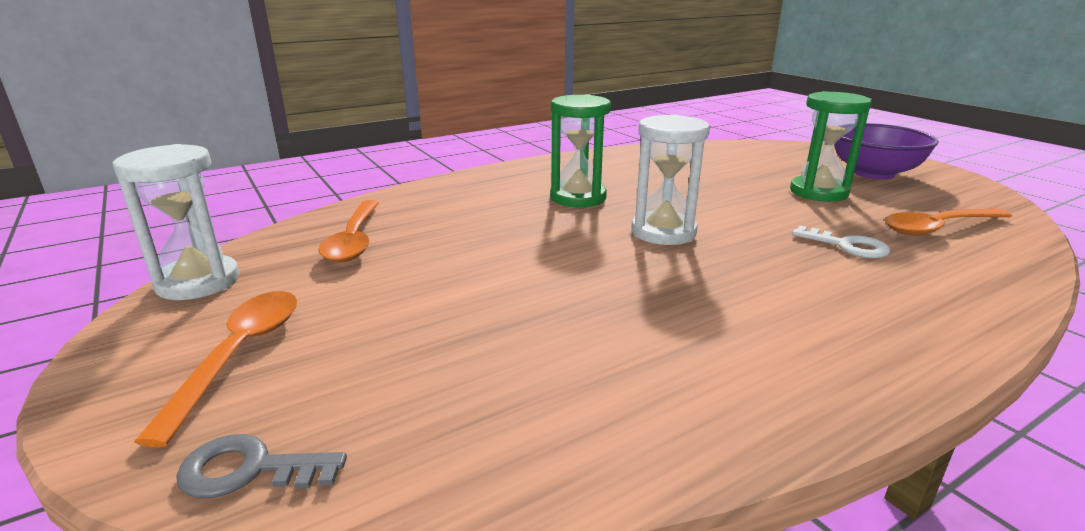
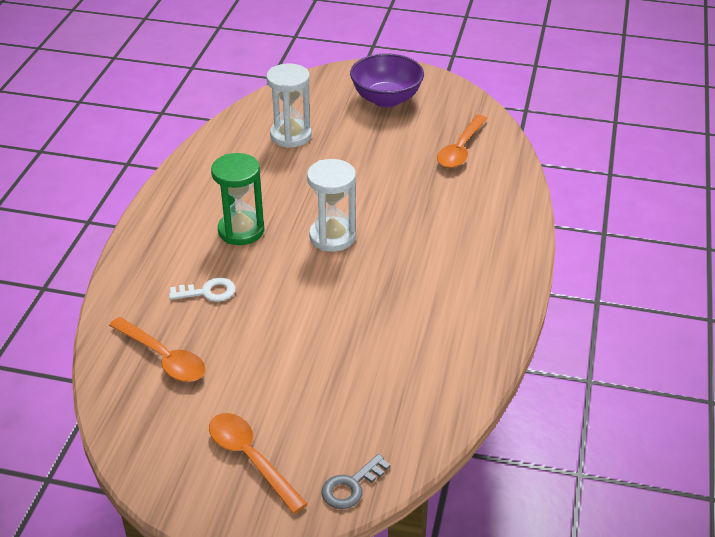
camera: 45 degrees left, 15 degrees up
white hourglass [112,144,239,300] -> white hourglass moved to [266,64,312,148]
green hourglass [790,91,872,202] -> none
white key [792,226,890,259] -> white key moved to [169,278,236,302]

